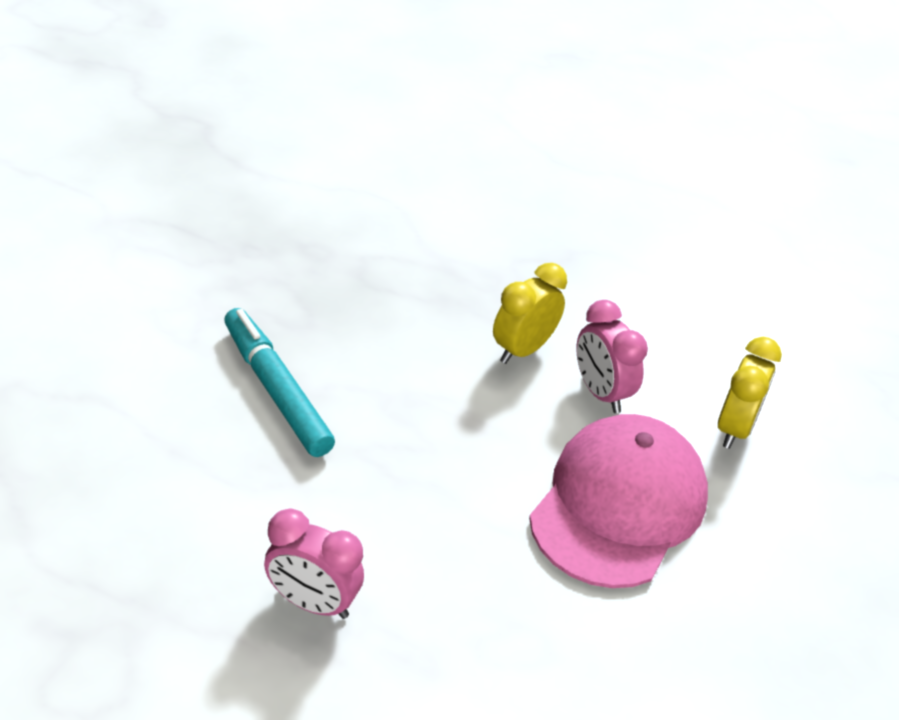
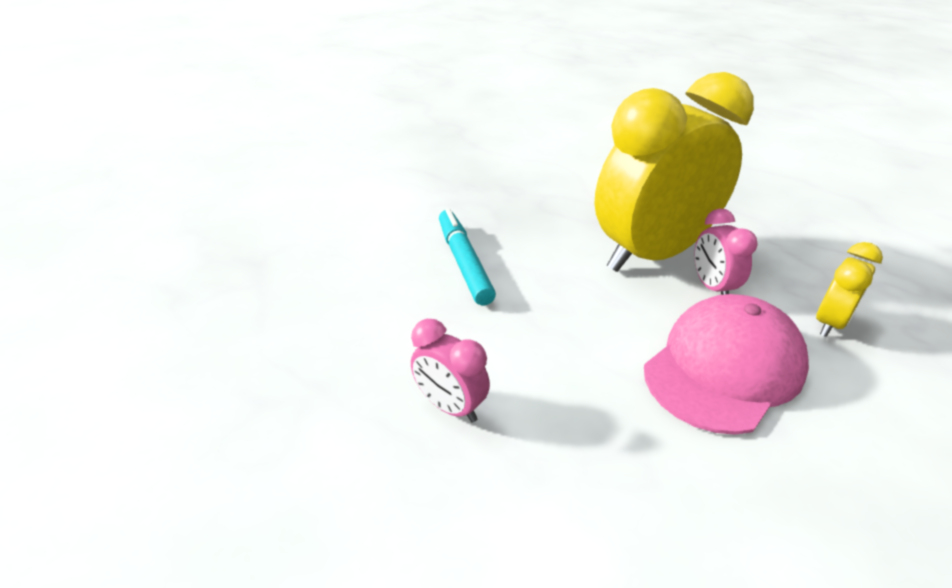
camera: 20 degrees right, 5 degrees down
yellow clock [493,263,567,364] -> yellow clock [594,72,754,272], size x2.36

